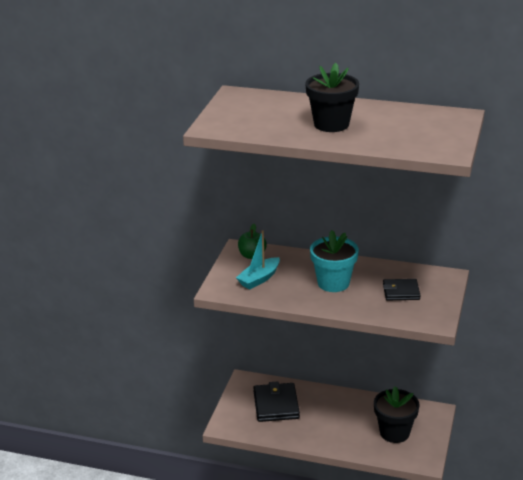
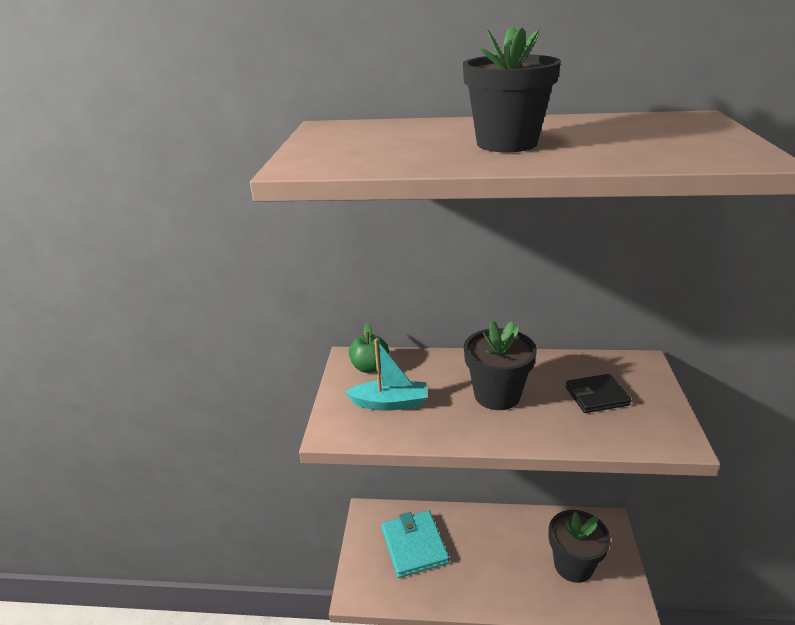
camera: 10 degrees left, 0 degrees up
turquoise boat [236,230,280,289] -> turquoise boat turned 120 degrees counterclockwise [345,339,427,411]
black wallet [253,381,300,422] -> turquoise wallet [381,510,449,578]
turquoise flower pot [310,230,359,292] -> black flower pot [464,320,537,410]

